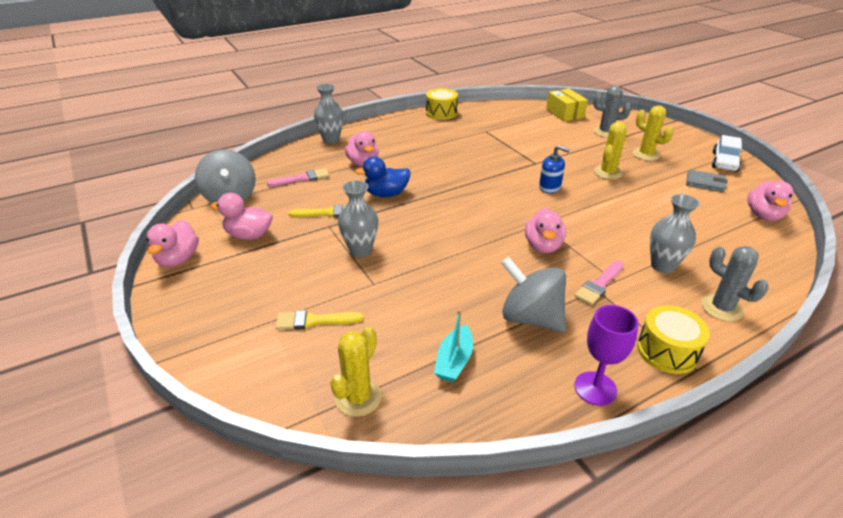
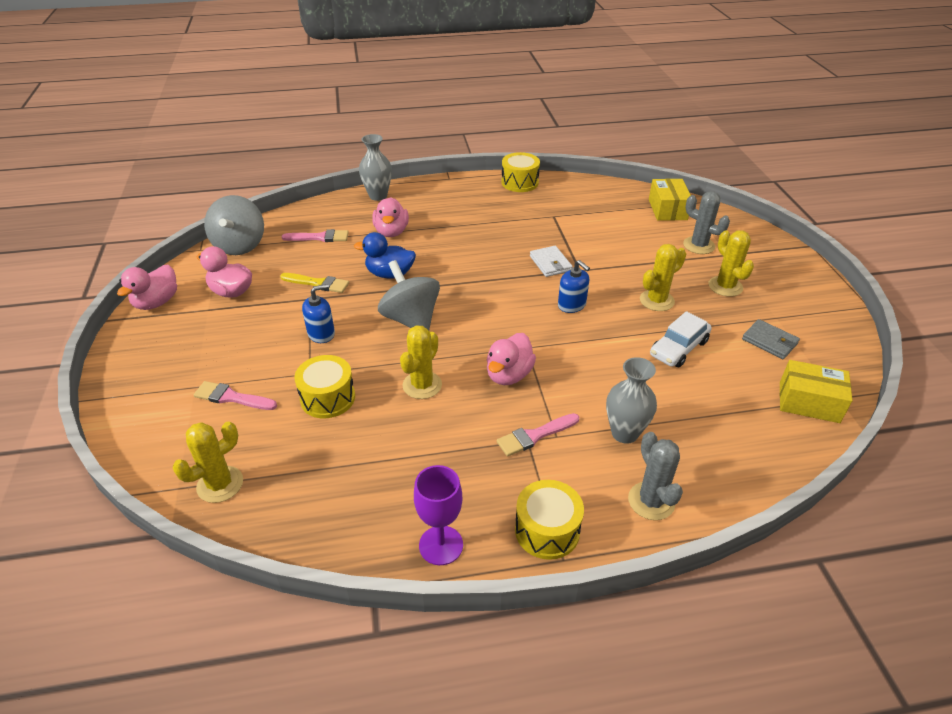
camera: 20 degrees right, 5 degrees up
yellow brush [276,310,364,330] -> pink brush [194,381,277,410]
grey vase [338,180,378,257] -> blue soap dispenser [302,284,335,343]
turquoise boat [434,309,473,382] -> none
grey spinning top [501,257,566,332] -> grey spinning top moved to [378,260,440,330]
white car [712,135,742,172] -> white car moved to [650,311,712,367]
pink duck [747,181,794,221] -> yellow box [780,360,853,423]
none -> yellow drum [295,355,355,418]
none -> yellow cactus [400,325,442,399]
none -> white wallet [530,246,573,277]

